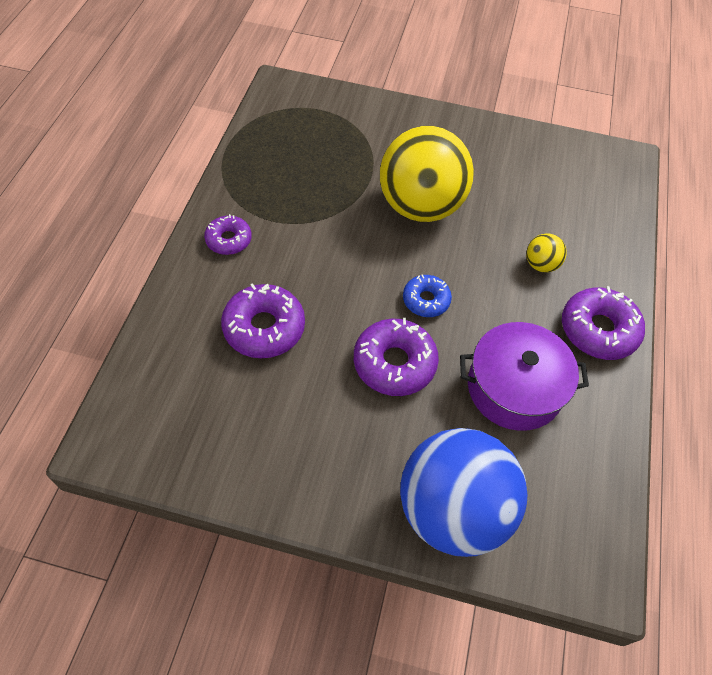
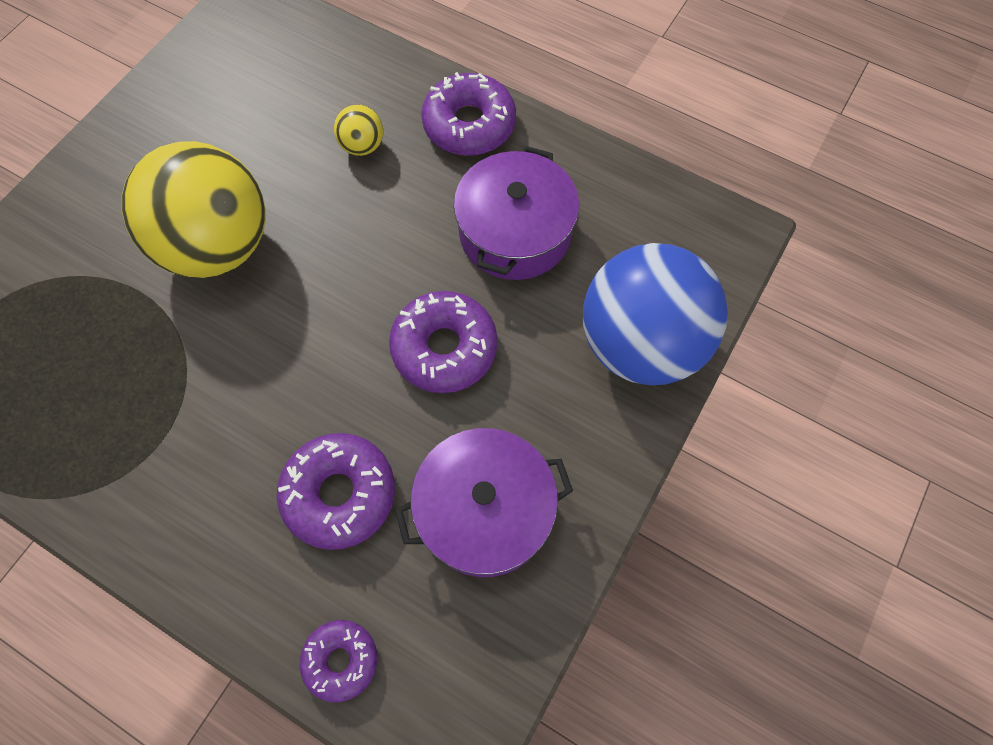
camera: 70 degrees left, 10 degrees up
purple donut [204,214,252,255] -> purple donut moved to [300,620,377,702]
blue donut [403,274,452,317] -> none
none -> purple pot [395,428,573,577]

